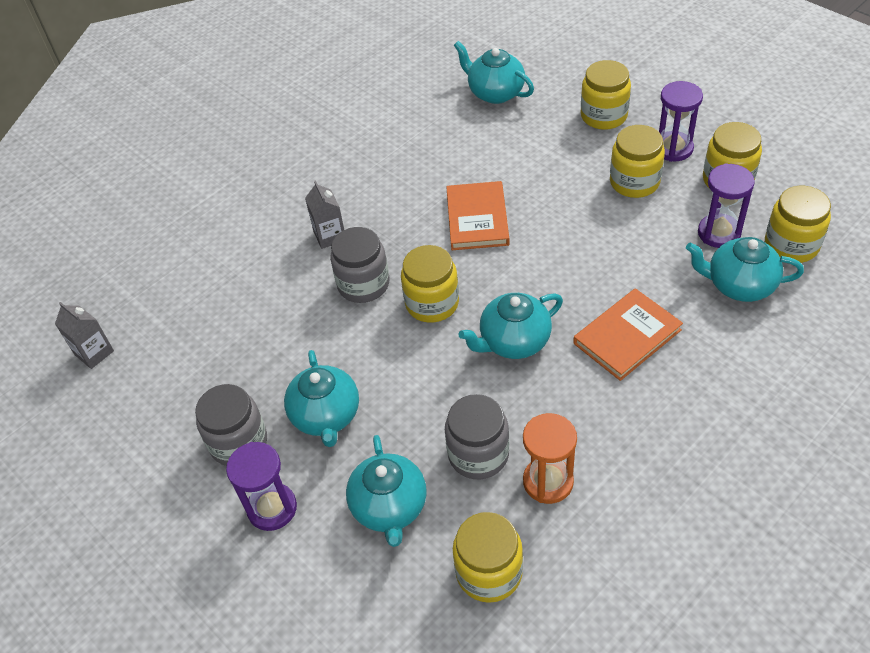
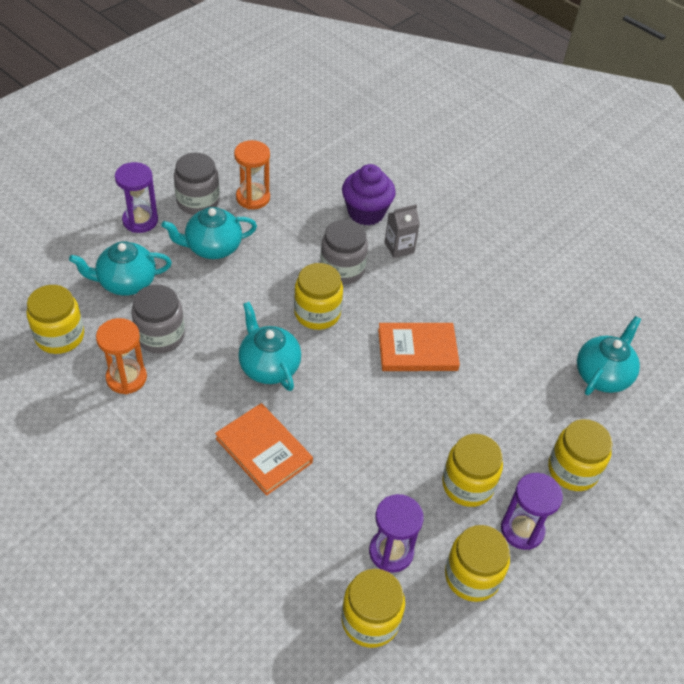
camera: 80 degrees right, 0 degrees up
grey carton [55,302,114,369] -> none
turquoise teapot [686,237,804,302] -> none
none -> orange hourglass [234,140,270,209]
none -> purple cupcake [342,164,396,226]

